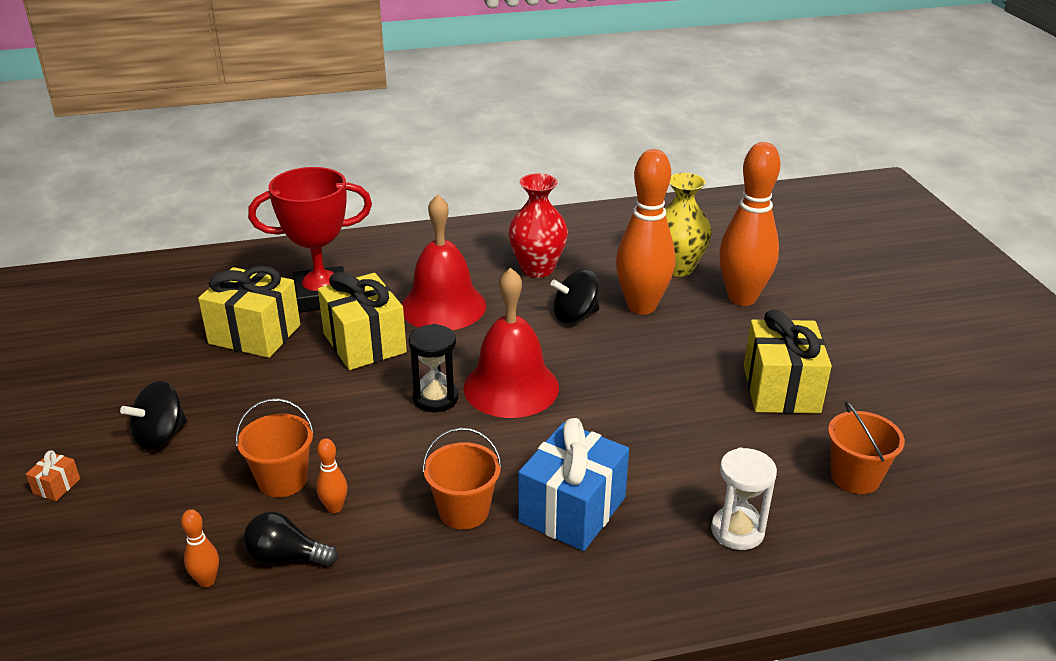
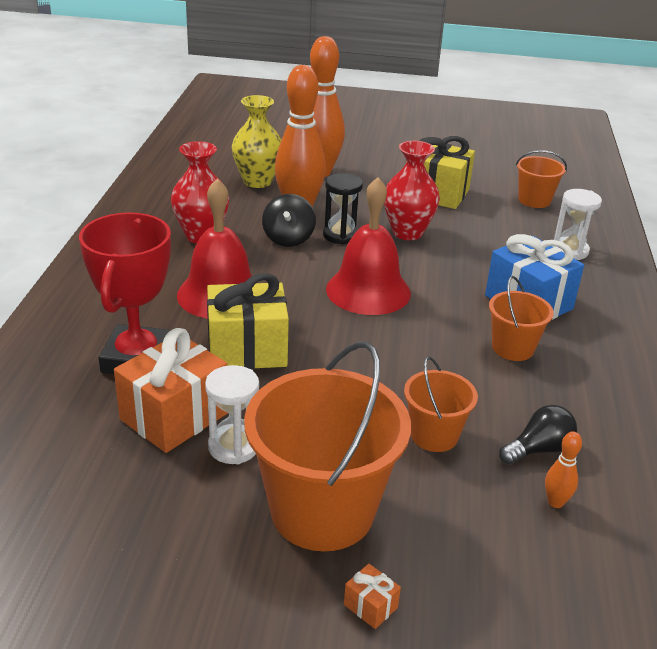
camera: 70 degrees left, 0 degrees up
black spinning top [120,381,187,451] -> orange bucket [244,341,411,551]
yellow gift [198,266,300,358] -> orange gift [114,328,228,453]
black light bulb [243,512,338,566] -> black light bulb turned 150 degrees counterclockwise [499,405,577,465]
orange bowling pin [316,438,347,513] -> none
black hourglass [409,324,458,412] -> black hourglass moved to [323,173,363,245]
none -> white hourglass [205,365,259,464]
none -> red vase [384,141,440,240]

